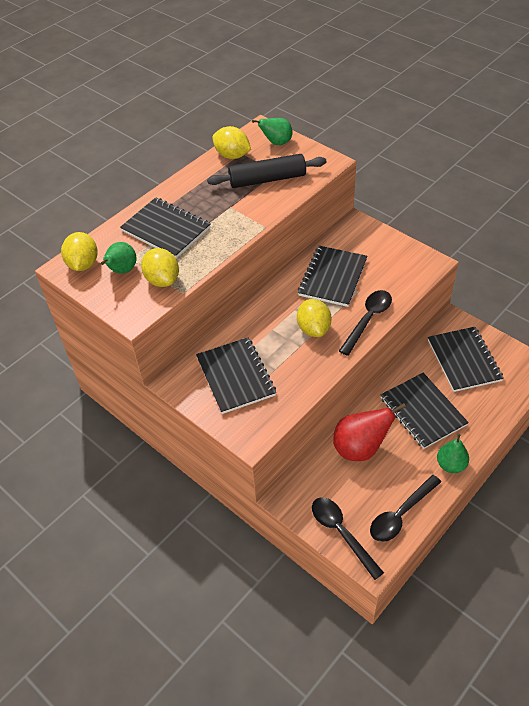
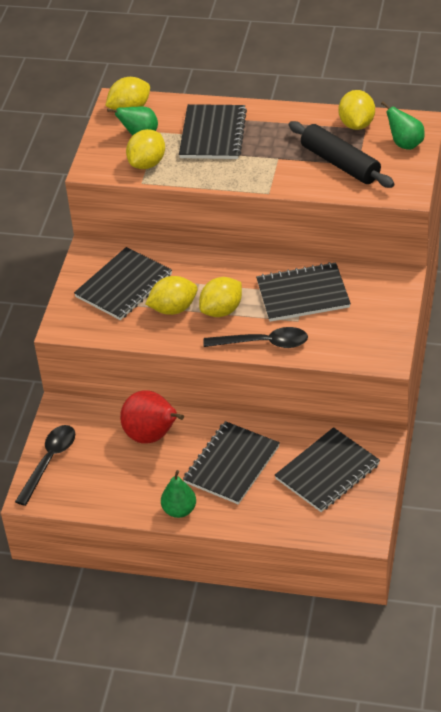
camera: 60 degrees right, 5 degrees down
black spoon [370,475,441,542] -> none
none -> yellow lemon [145,276,198,315]

